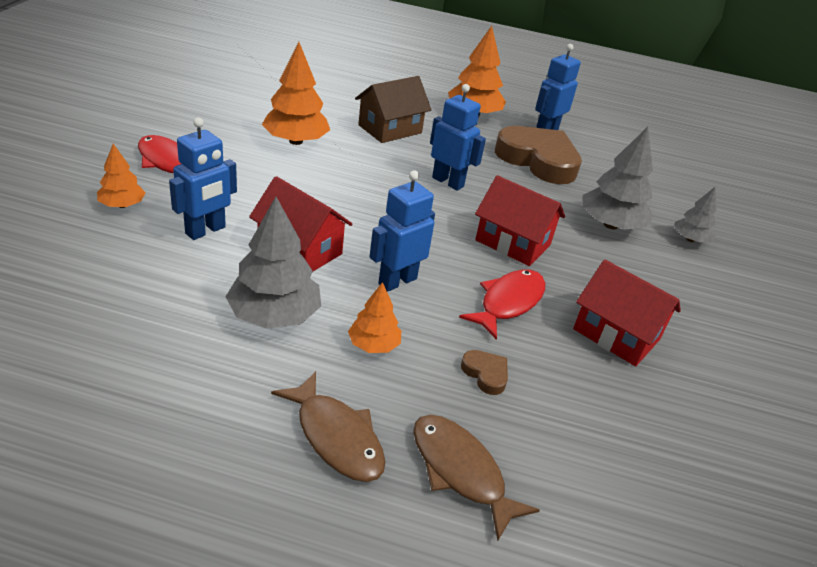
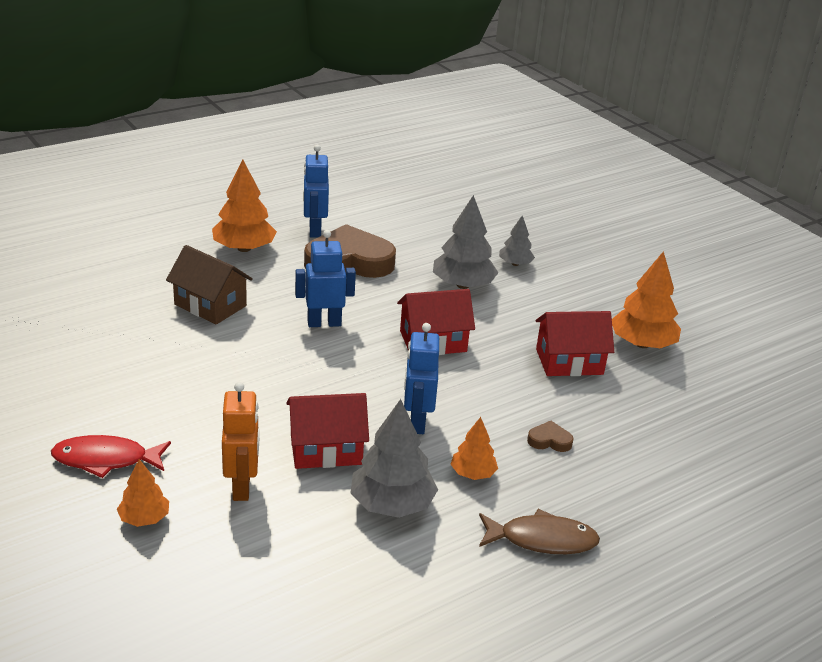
camera: 45 degrees left, 5 degrees down
blue robot [169,118,237,240] -> orange robot [222,382,259,501]
orange tree [262,42,330,145] -> orange tree moved to [612,251,681,348]
brown house [355,76,432,143] -> brown house turned 60 degrees counterclockwise [166,245,253,325]
brown fish [413,415,540,542] -> none
red fish [459,269,545,340] -> none

